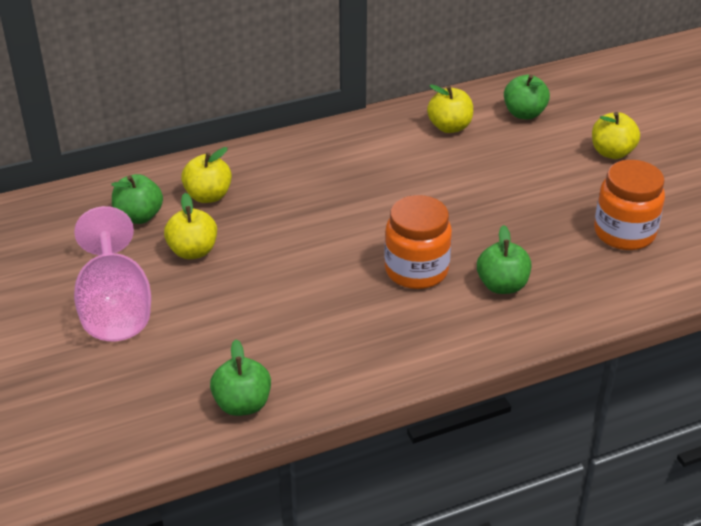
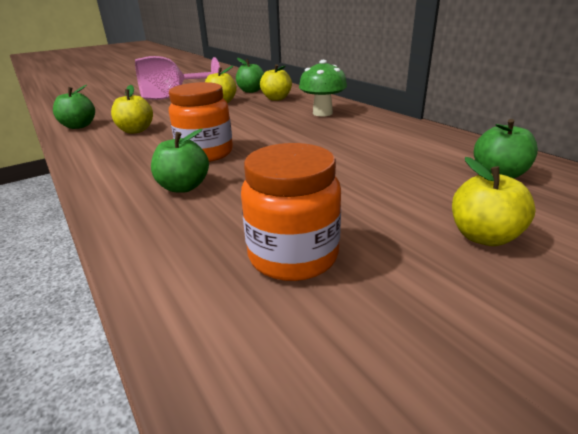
camera: 80 degrees right, 10 degrees down
yellow apple [427,84,473,133] -> yellow apple moved to [111,85,153,134]
none -> green mushroom [299,60,347,116]

